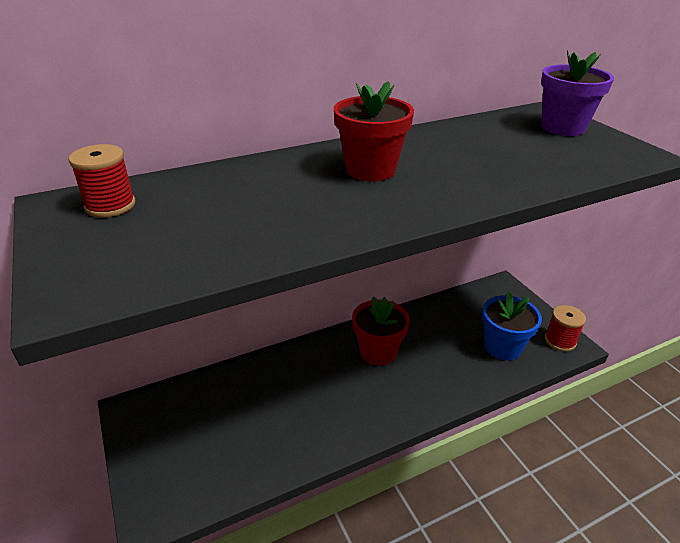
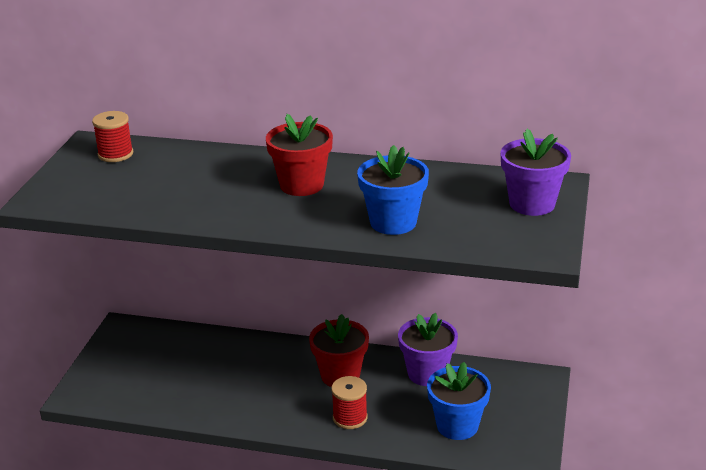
camera: 40 degrees right, 5 degrees down
red spool [545,305,586,352] -> red spool moved to [331,376,368,429]
none -> blue flower pot [357,145,429,235]
none -> purple flower pot [398,313,458,386]

